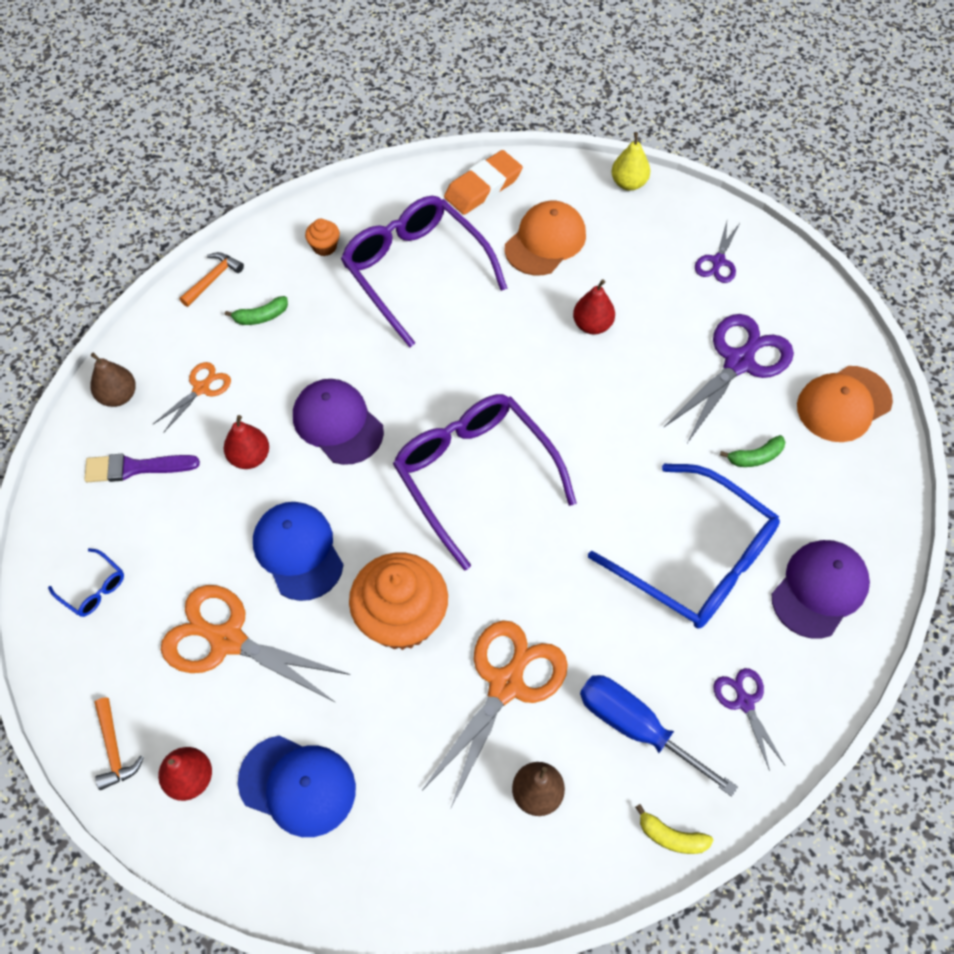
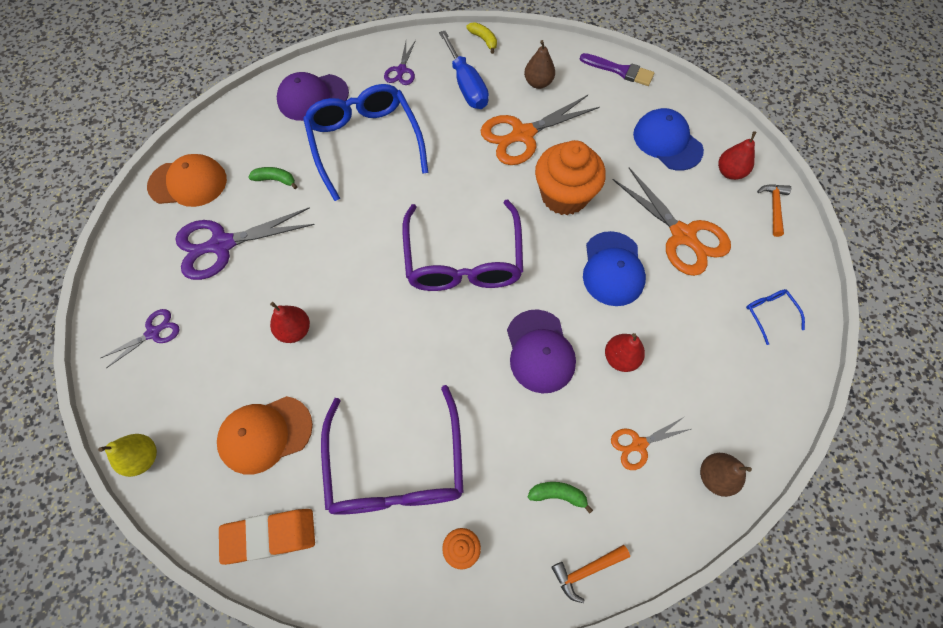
camera: 150 degrees left, 5 degrees up
purple brush [84,454,200,482] -> purple brush moved to [580,53,654,86]

